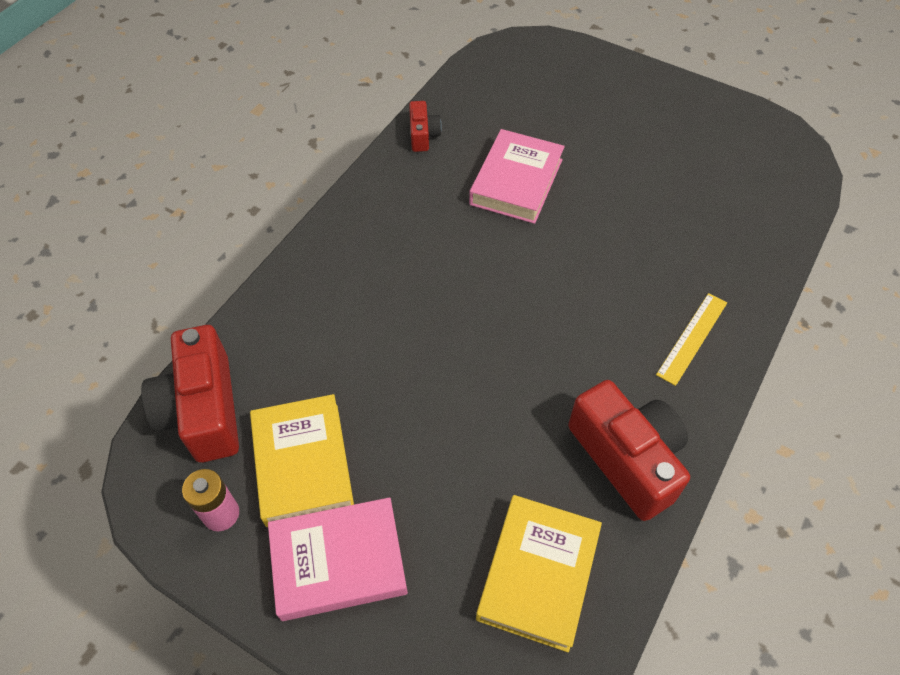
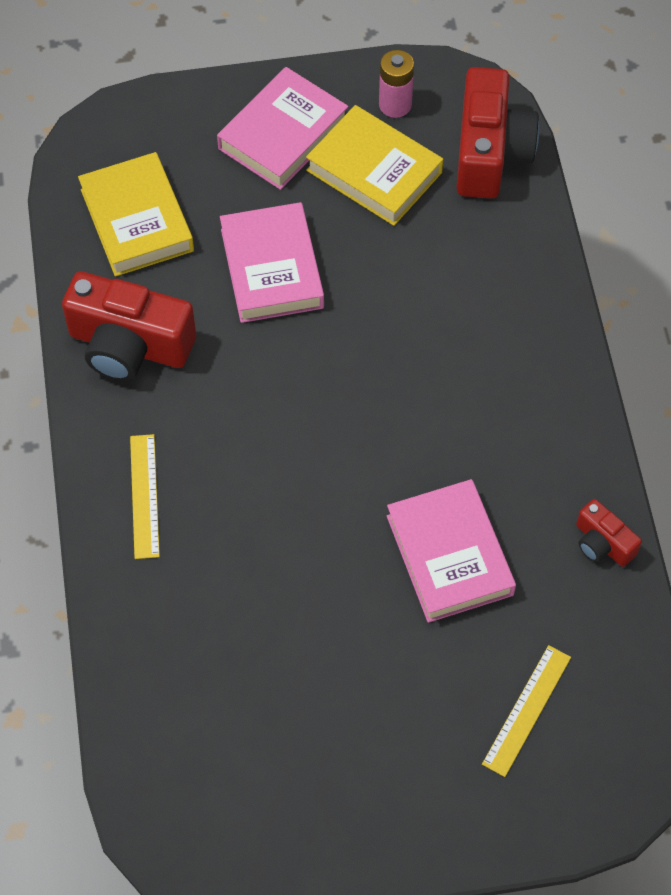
camera: 140 degrees right, 5 degrees up
red camera [141,325,239,463] -> red camera turned 60 degrees clockwise [456,67,539,199]
none -> pink book [220,202,324,323]
none -> yellow ruler [482,645,571,777]

